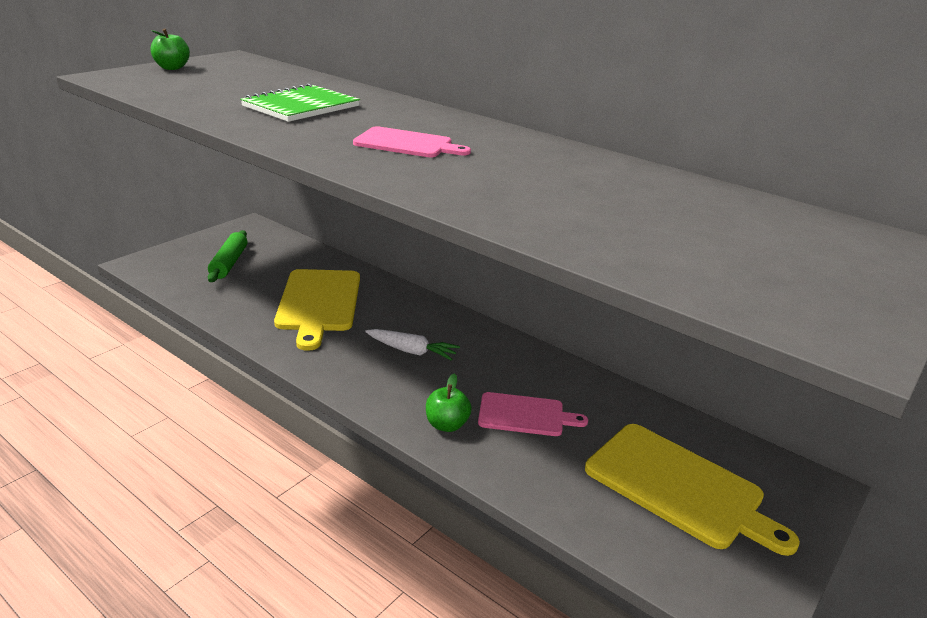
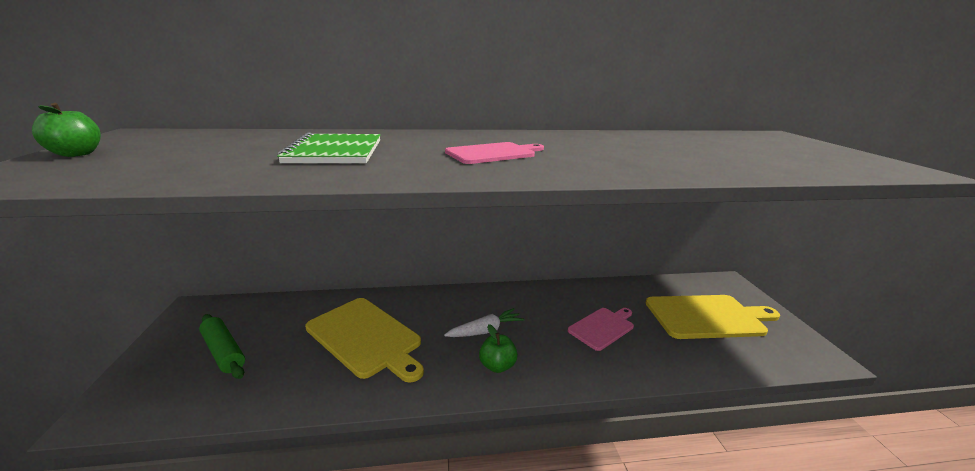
camera: 45 degrees left, 5 degrees down
green apple [426,373,472,432] -> green apple moved to [479,324,518,373]

